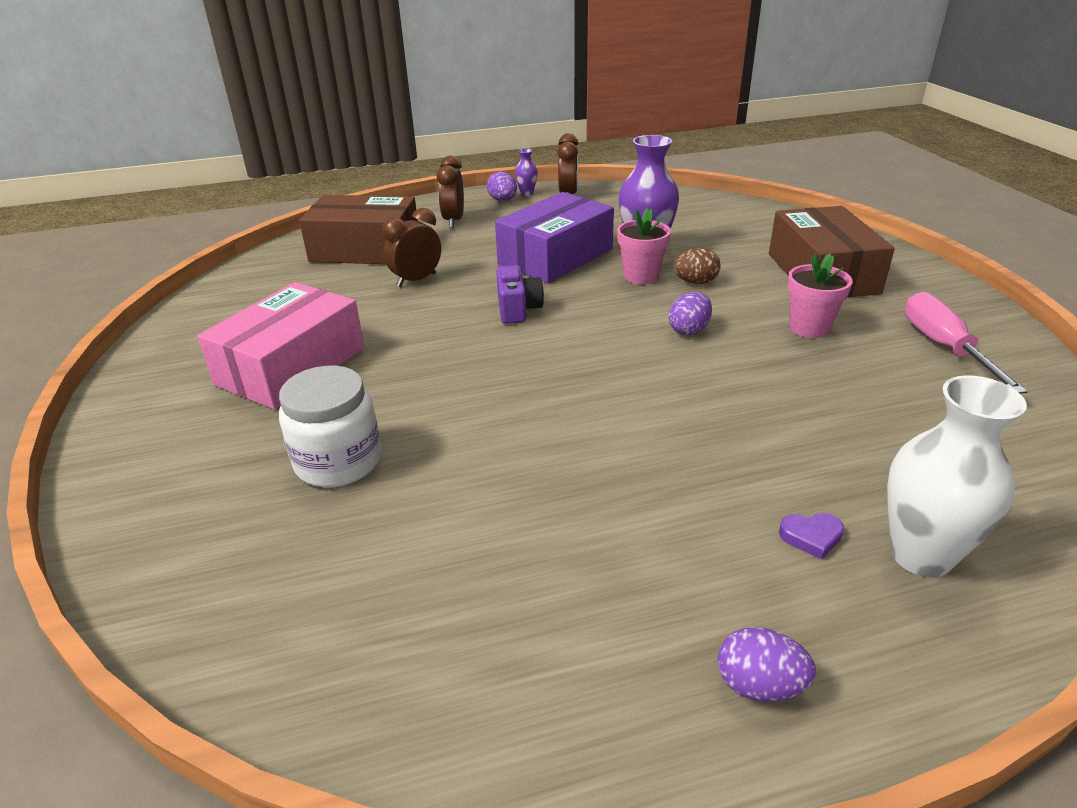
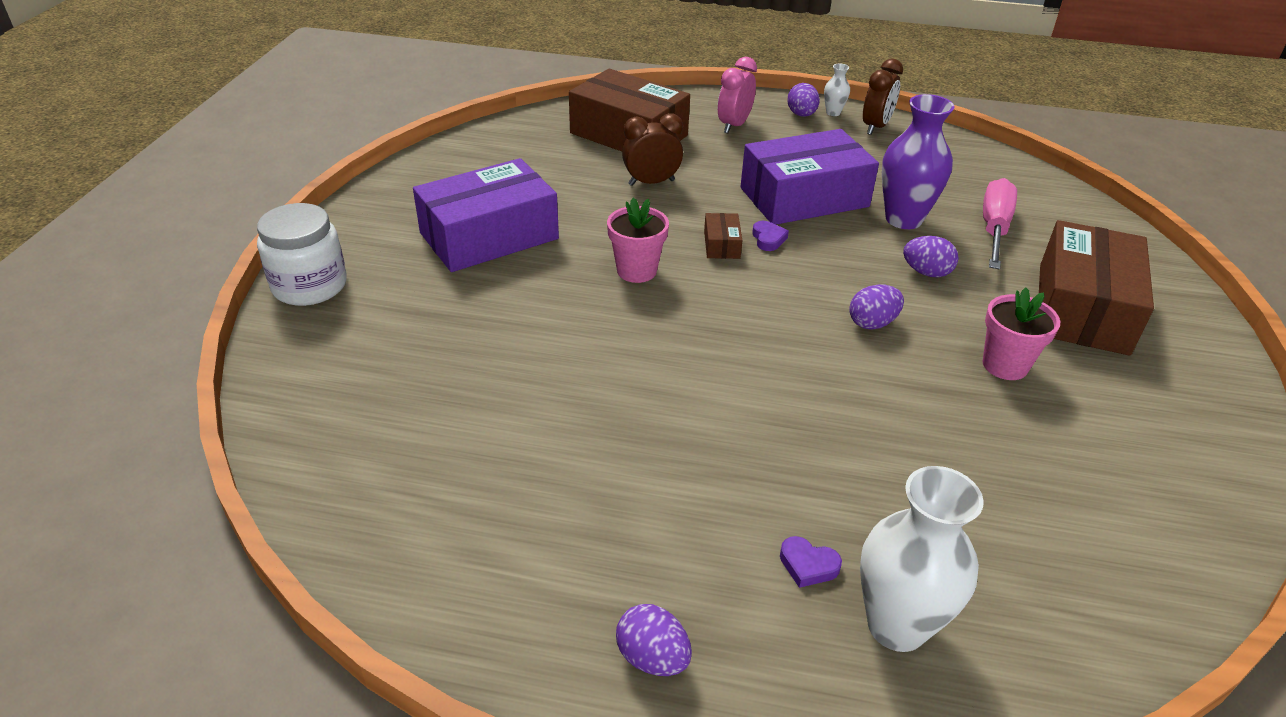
camera: 25 degrees right, 5 degrees up
pink box [197,282,365,410] -> purple box [413,158,559,272]
white jar [279,366,381,487] -> white jar moved to [257,203,347,306]
brown clock [436,156,464,228] -> pink clock [718,57,757,133]
purple camera [496,265,544,324] -> brown box [704,213,742,259]
purple vase [515,148,538,196] -> white vase [824,63,850,116]
pink flower pot [617,208,671,284] -> pink flower pot moved to [607,198,669,283]
brown egg [673,248,721,284] -> purple egg [903,236,959,277]
pink screwdriver [904,292,1028,394] -> pink screwdriver moved to [983,178,1017,270]
none -> purple heart [752,221,789,251]

